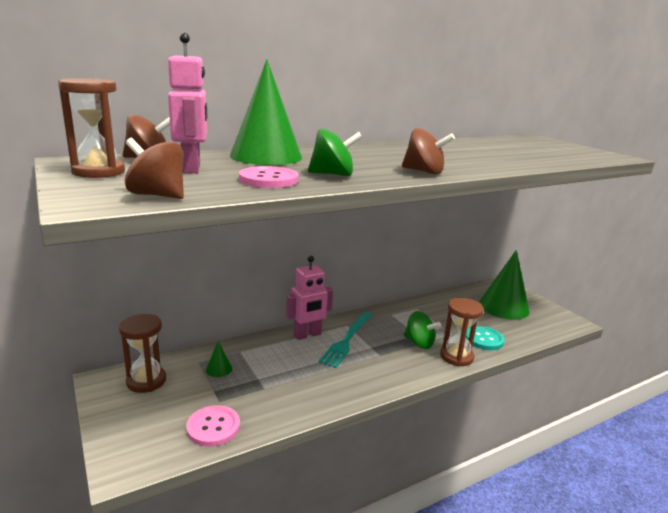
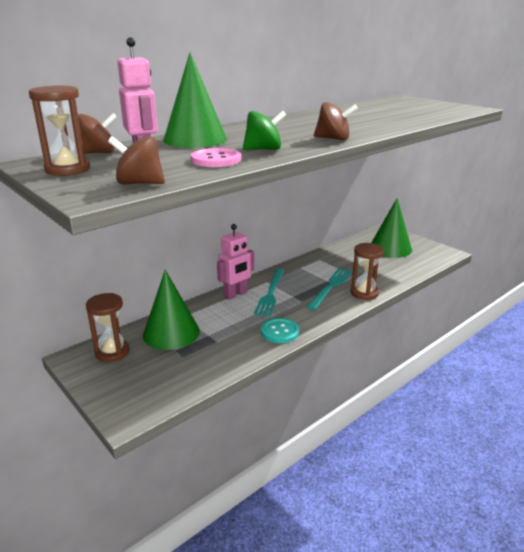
camera: 10 degrees left, 5 degrees up
pink button [186,405,240,447] -> none
green cone [206,342,232,377] -> green cone [143,270,200,350], size x2.47
green spinning top [404,311,441,349] -> turquoise fork [307,268,353,310]
turquoise button [466,326,505,350] -> turquoise button moved to [261,318,299,343]

